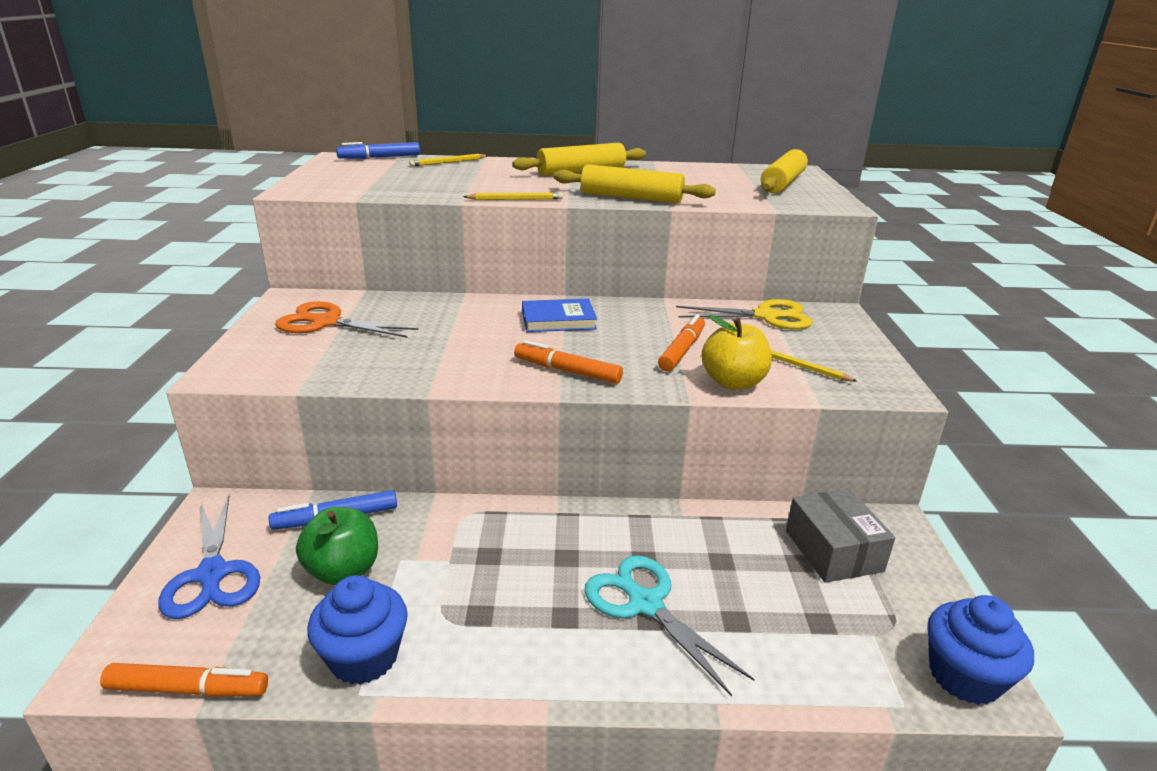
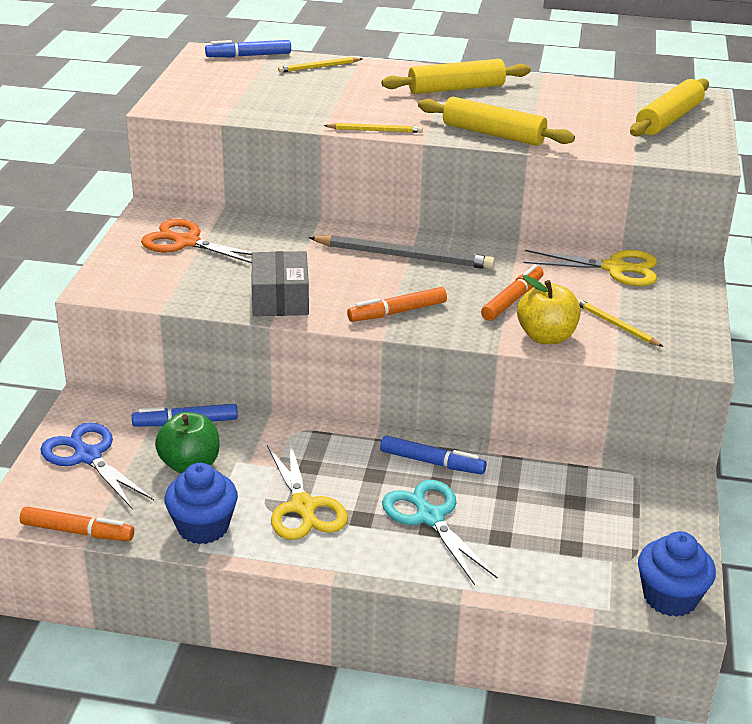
camera: 10 degrees right, 5 degrees up
blue scissors [159,495,260,619] -> blue scissors turned 150 degrees clockwise [40,422,154,510]
orange marker [514,340,623,384] -> orange marker turned 60 degrees counterclockwise [347,287,447,322]
blue book [522,299,597,332] -> grey pencil [308,235,495,270]
grey box [786,489,895,583] -> grey box moved to [252,251,309,316]
none -> yellow scissors [267,441,348,540]
none -> blue marker [380,435,487,474]

